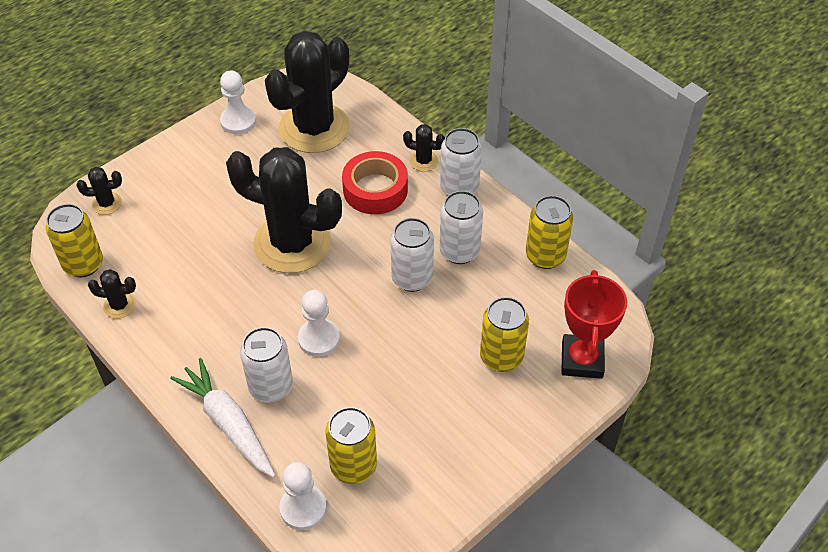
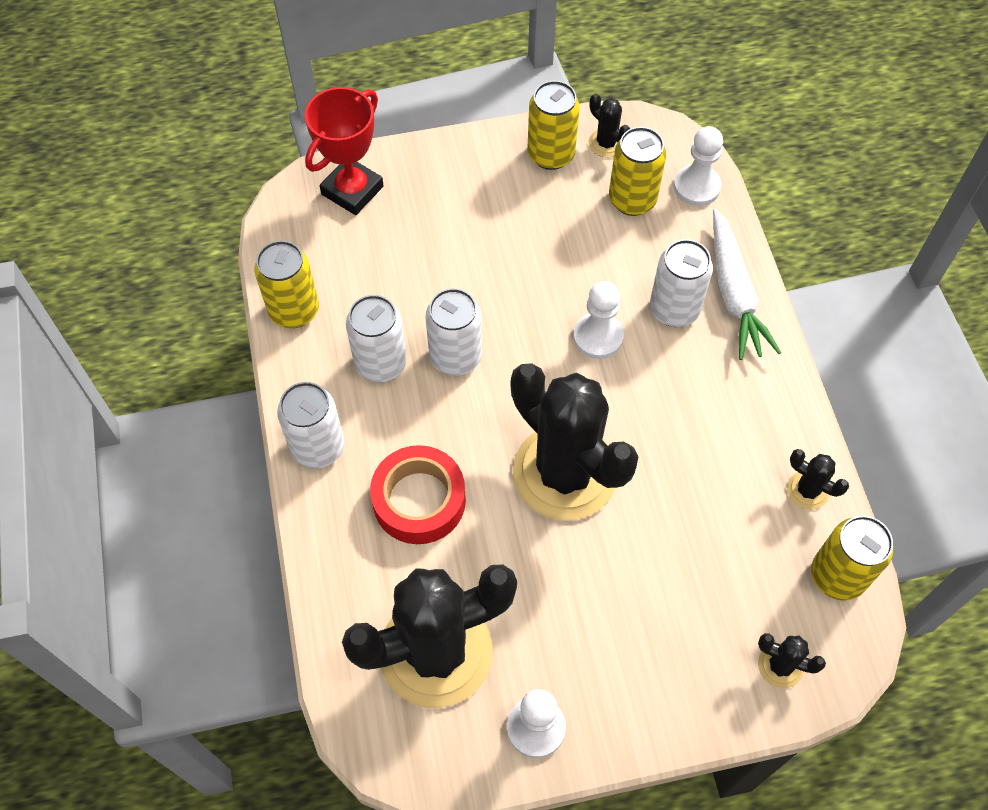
camera: 150 degrees left, 10 degrees up
black cactus [403,124,445,172] -> black cactus moved to [588,93,630,158]
yellow can [480,297,529,372] -> yellow can moved to [527,80,580,170]

